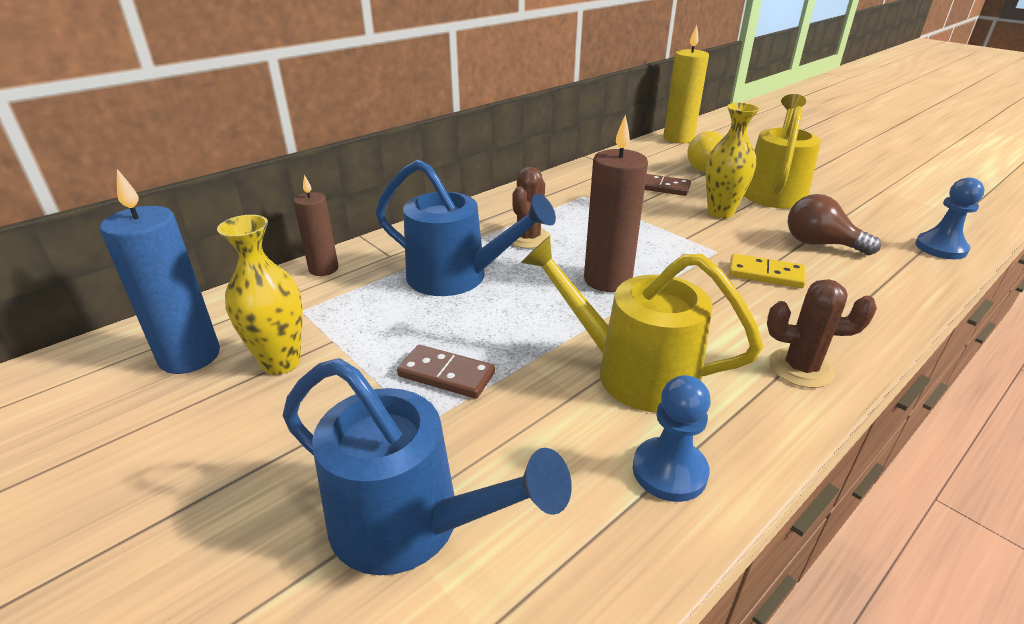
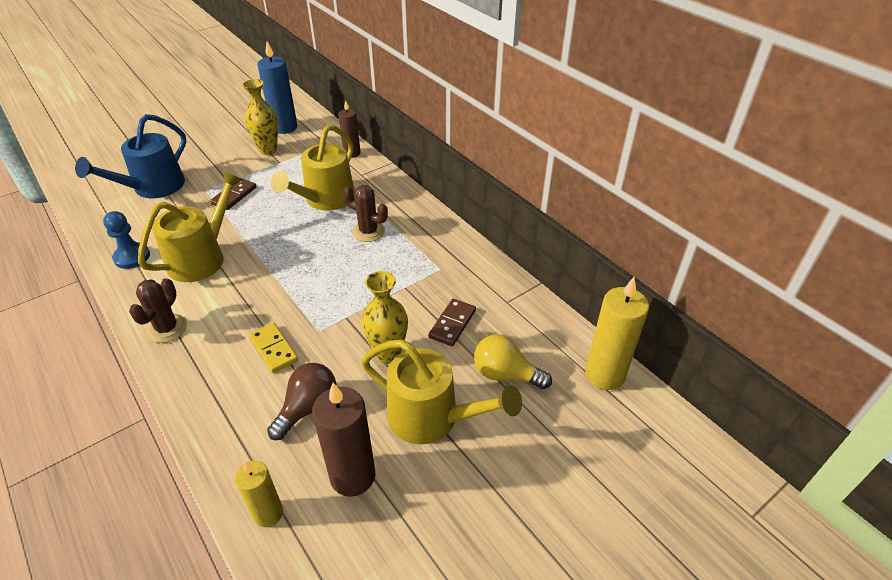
camera: 95 degrees right, 10 degrees up
blue watering can [376,160,556,296] -> yellow watering can [271,125,355,211]
brown candle [584,115,648,292] -> brown candle moved to [312,383,375,497]
yellow domino [729,254,806,288] -> yellow domino turned 60 degrees counterclockwise [249,323,298,373]
blue pawn [915,177,985,259] -> yellow candle [235,461,283,527]

